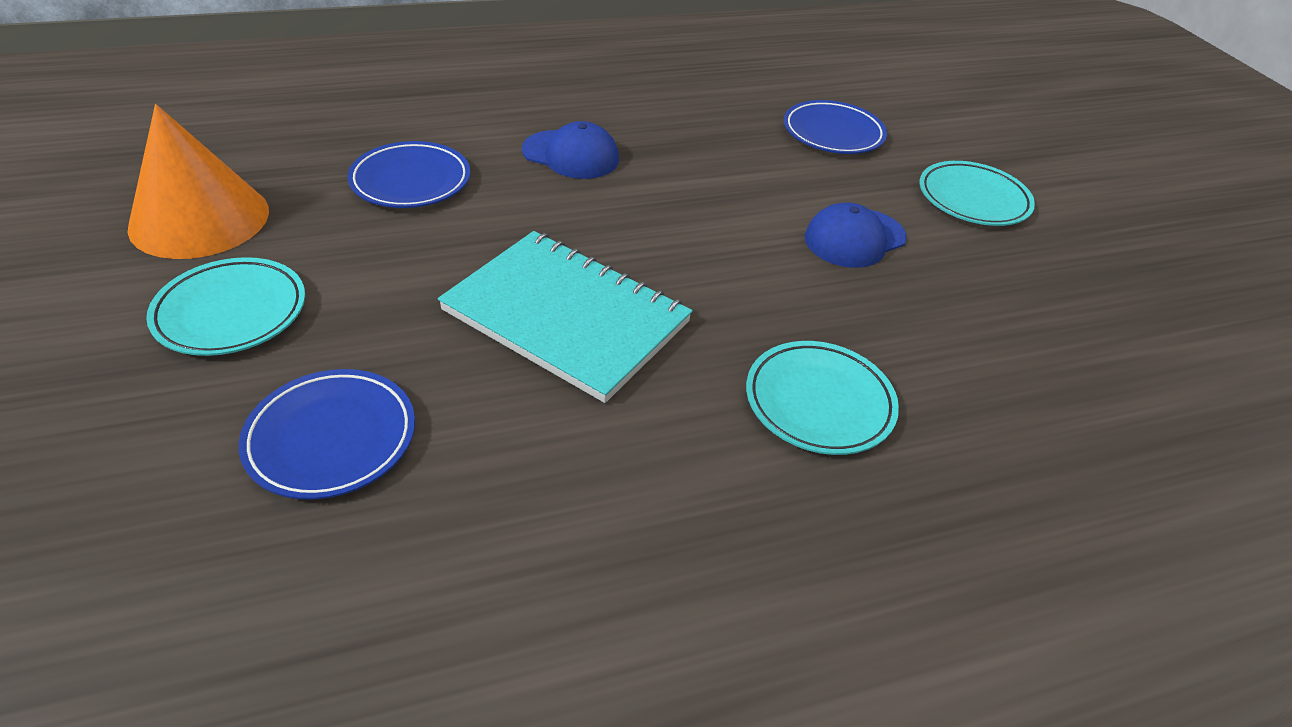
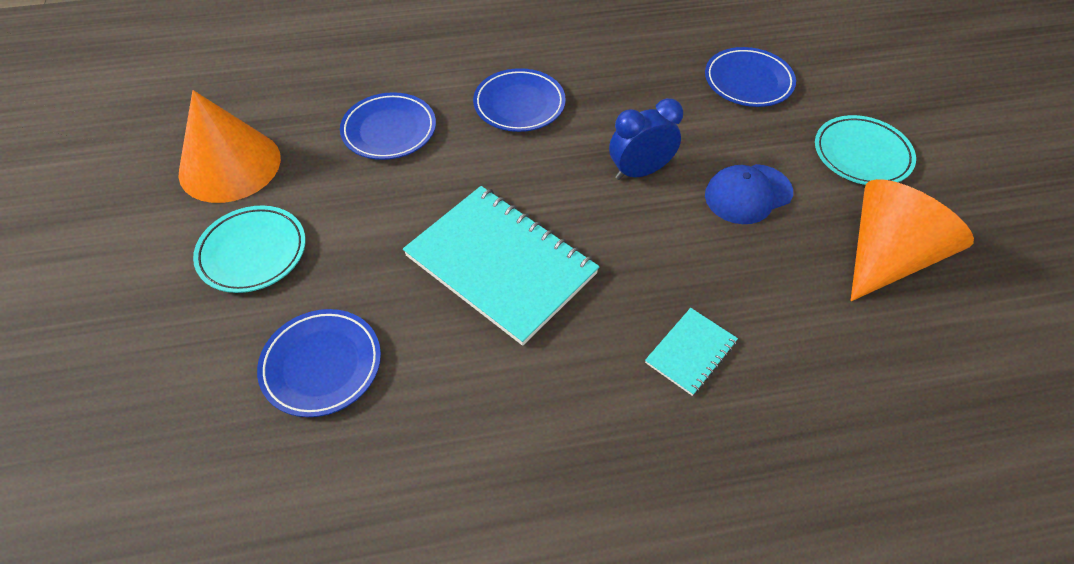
camera: 10 degrees right, 10 degrees up
blue cap [522,121,619,179] -> blue plate [473,68,566,132]
turquoise plate [746,341,899,455] -> turquoise notebook [645,308,738,396]
none -> blue clock [609,98,683,180]
none -> orange cone [851,179,974,301]

